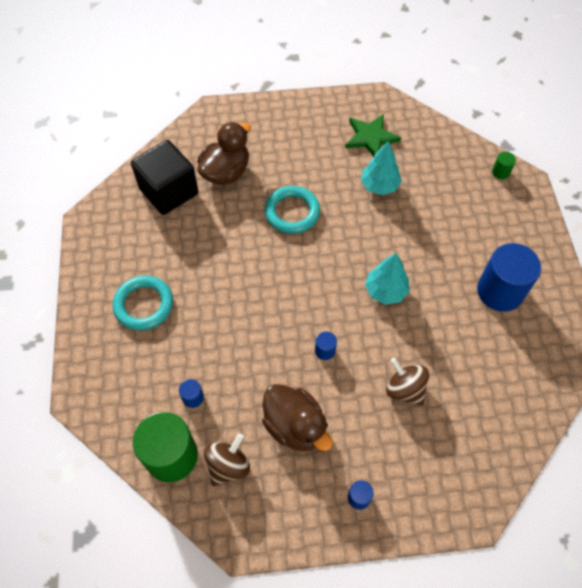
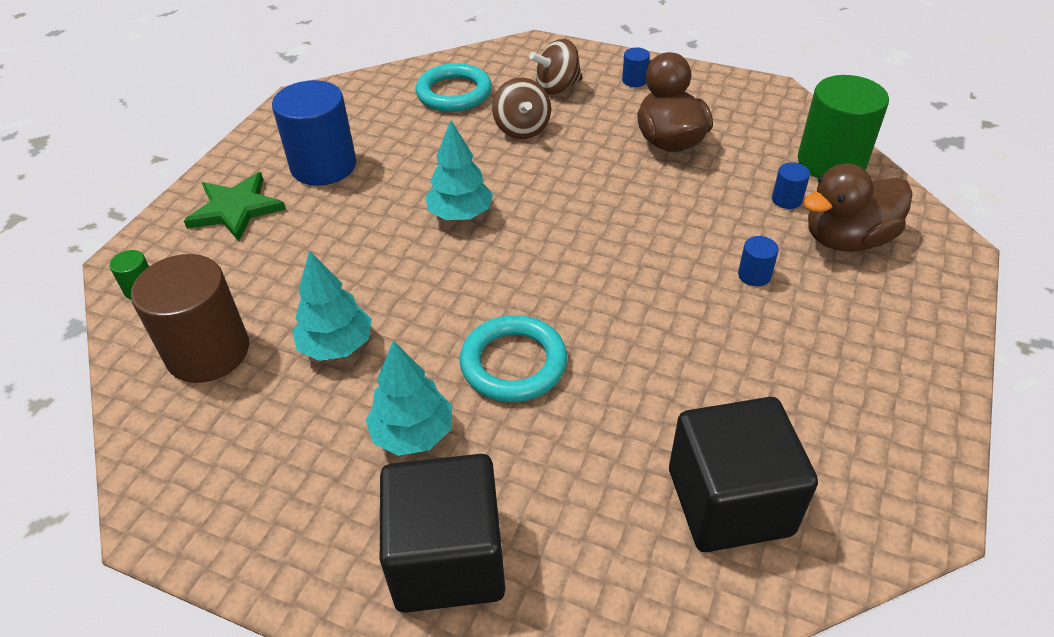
camera: 150 degrees left, 15 degrees down
turquoise ring [113,276,173,330] -> turquoise ring moved to [416,63,492,112]
brown duck [197,122,251,185] -> brown duck moved to [803,164,912,252]
brown spinning top [204,433,250,486] -> brown spinning top moved to [529,39,583,95]
blue cylinder [315,331,337,360] -> blue cylinder moved to [738,236,779,286]
green star [345,114,401,156] -> green star moved to [184,172,286,241]
none -> brown cylinder [131,254,249,383]
none -> turquoise tree [366,340,452,456]
none -> black cube [380,454,505,613]

